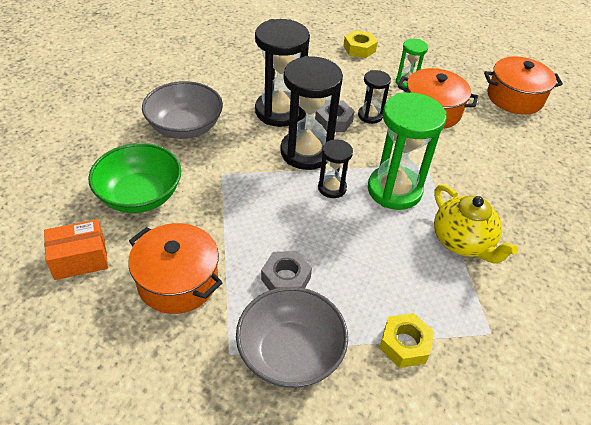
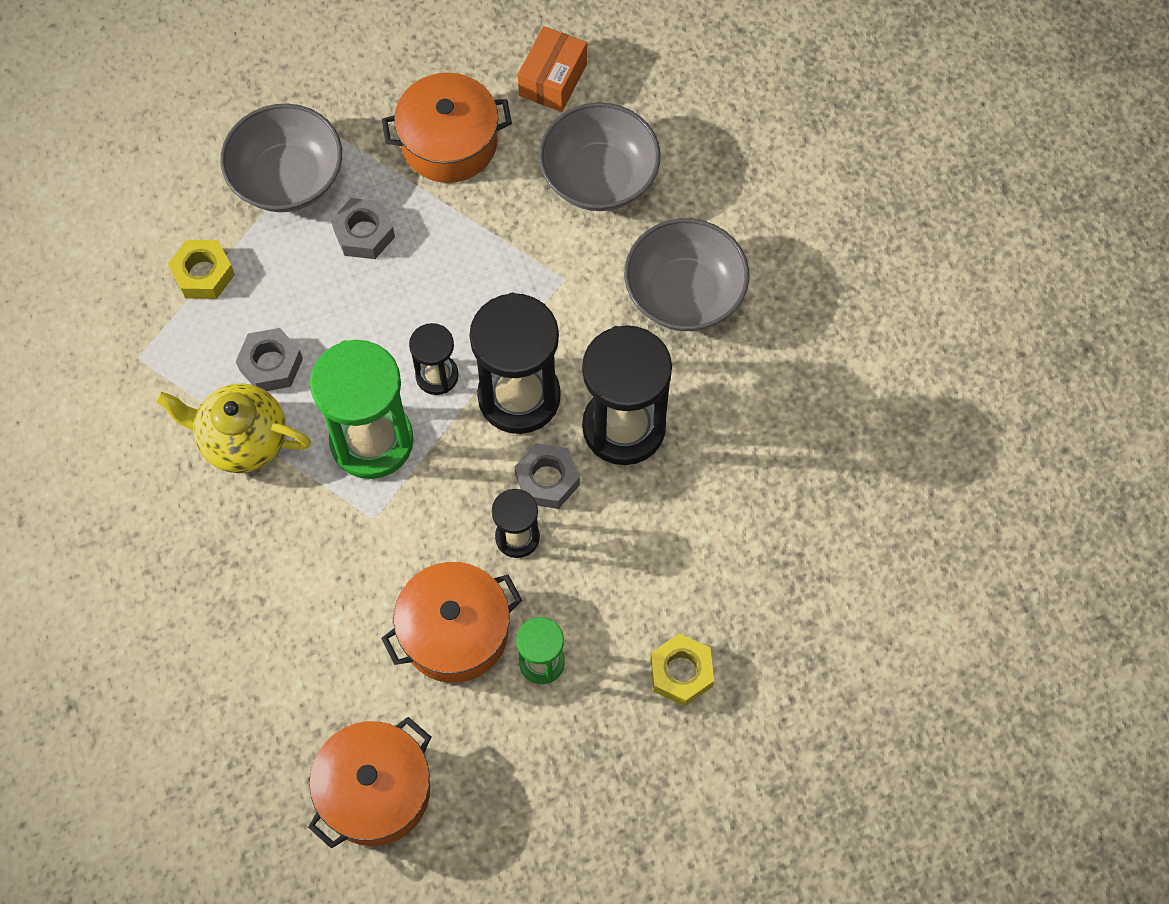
camera: 135 degrees right, 20 degrees up
green bowl [88,143,181,213] -> grey bowl [539,102,661,211]
none -> grey nut [236,328,303,391]

